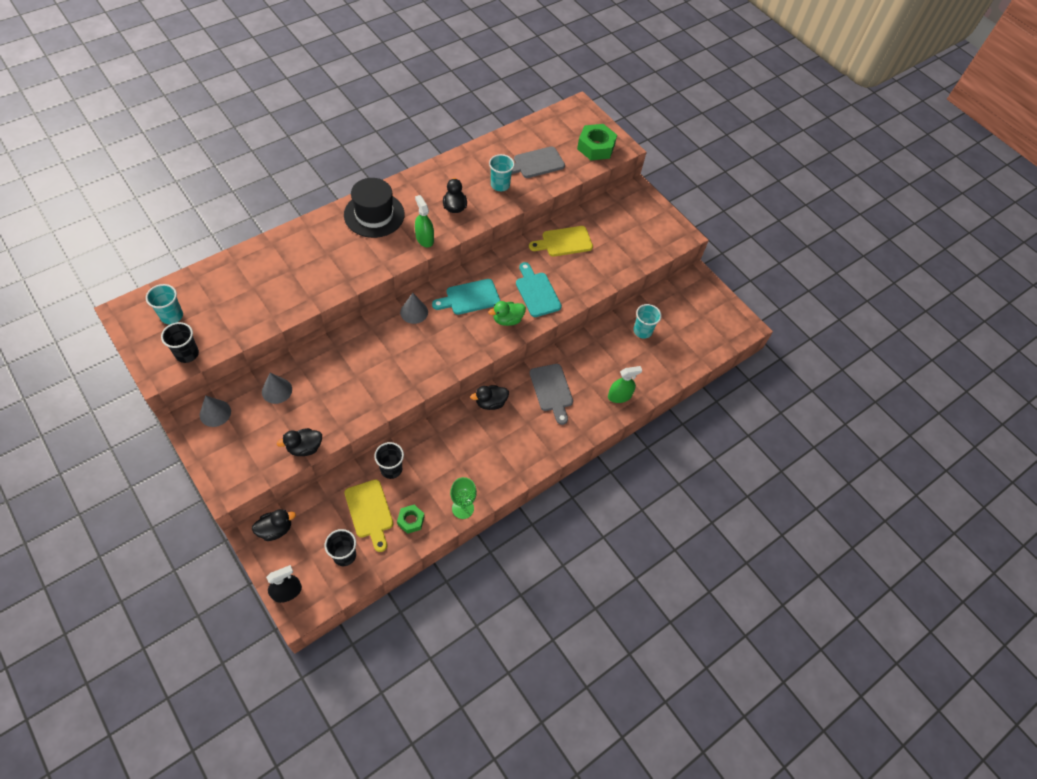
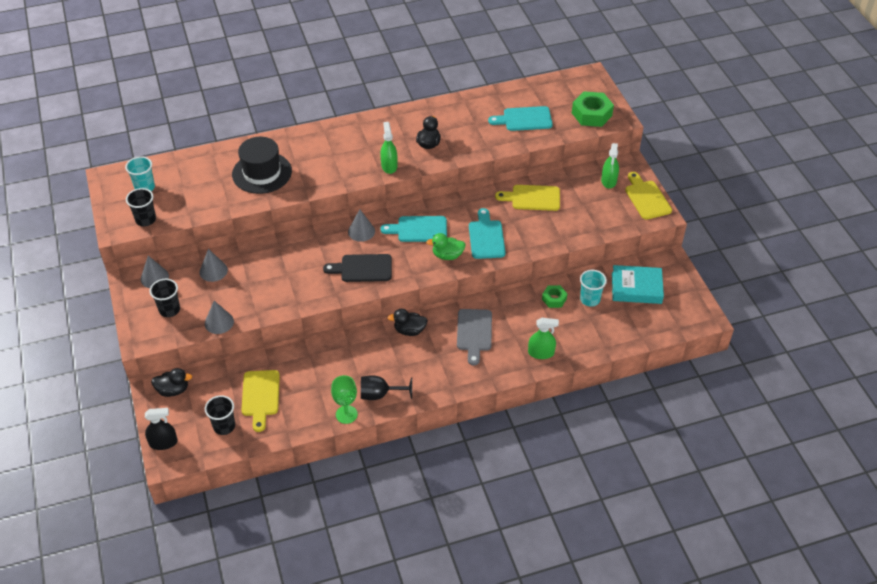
camera: 25 degrees right, 10 degrees down
black duck [277,428,322,456] -> grey cone [205,301,234,334]
black hat [344,178,405,238] -> black hat moved to [232,137,292,194]
black cup [374,442,404,479] -> black cup moved to [149,279,180,317]
green nut [397,505,425,534] -> green nut moved to [542,285,568,308]
turquoise cup [489,154,515,191] -> none
grey cutting board [512,146,565,178] -> turquoise cutting board [488,106,553,131]
none -> black cutting board [323,254,392,282]
none -> black goblet [361,375,412,400]
none -> green spray bottle [601,143,619,188]
none -> turquoise book [612,265,664,304]
none -> yellow cutting board [625,172,672,220]

